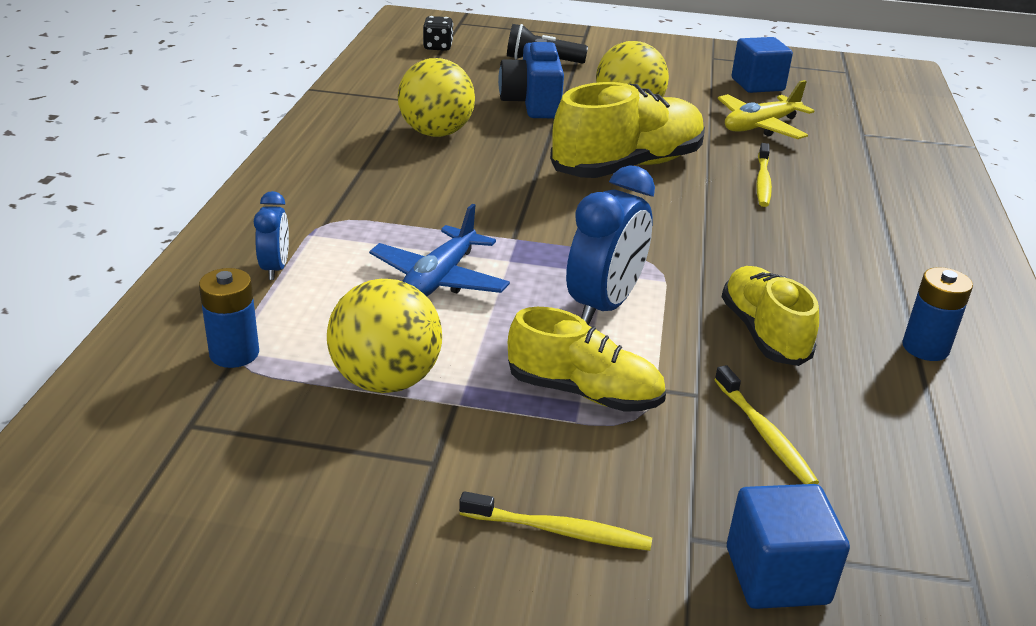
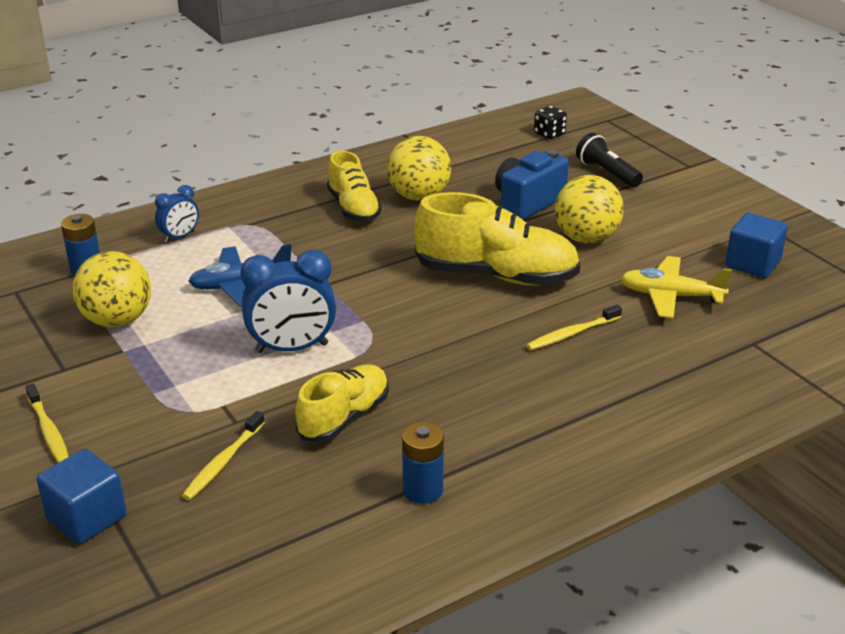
camera: 50 degrees right, 0 degrees up
yellow shoe [508,307,666,412] -> yellow shoe moved to [327,151,382,222]

